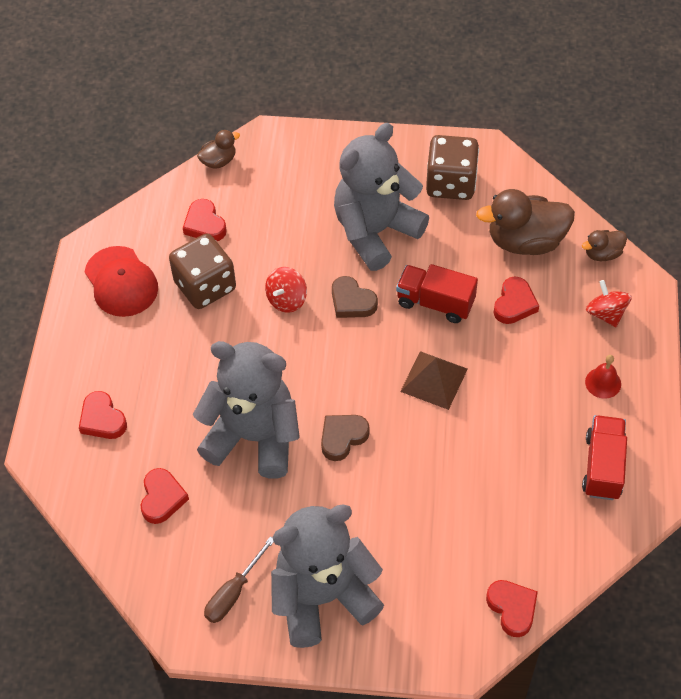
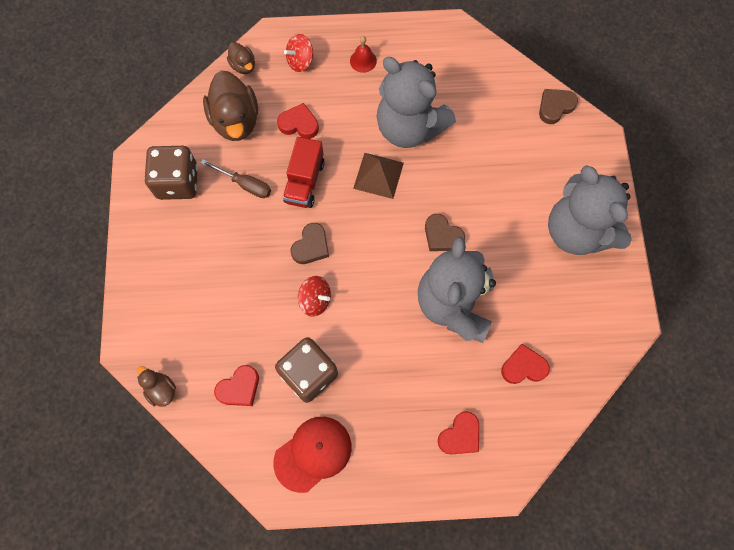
camera: 100 degrees left, 15 degrees up
brown screwdriver [204,536,274,623] -> brown screwdriver moved to [201,159,271,198]
grey teddy bear [334,123,429,271] -> grey teddy bear moved to [376,57,456,148]
red heart [486,580,538,637] -> brown heart [539,89,578,124]
red truck [582,415,627,500] -> none

